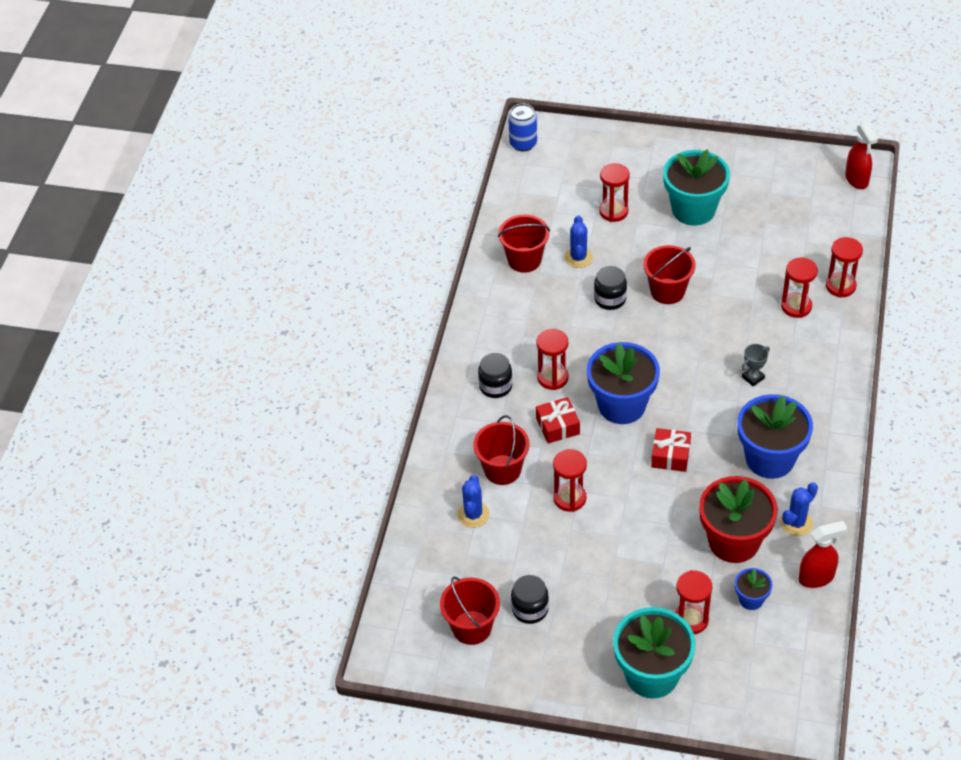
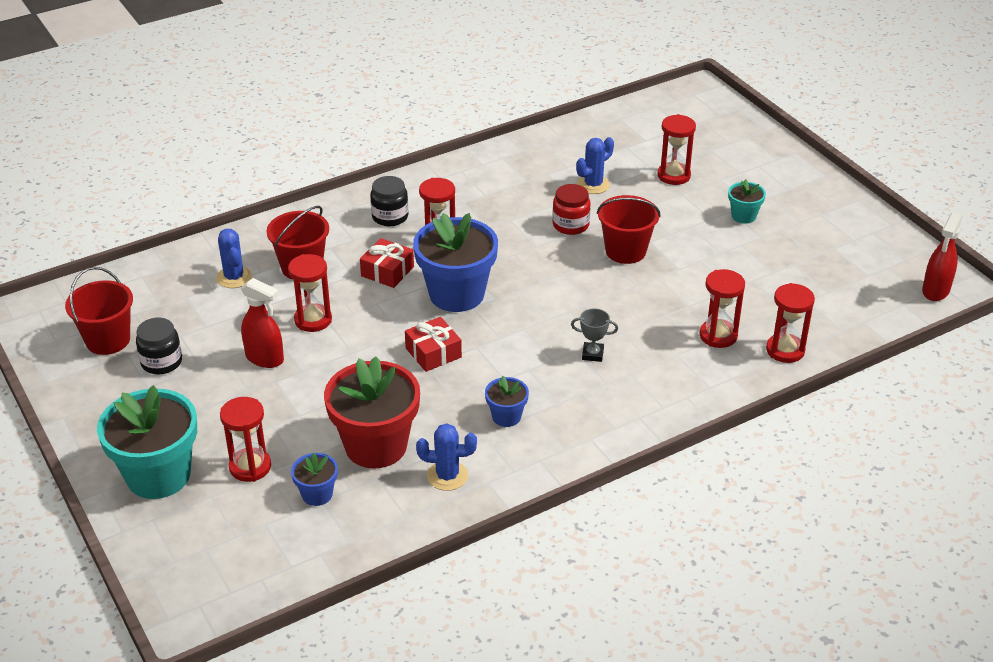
camera: 45 degrees right, 10 degrees down
blue cactus [457,475,490,528] -> blue cactus turned 75 degrees counterclockwise [216,229,252,288]
red bucket [498,215,550,273] -> none
blue can [508,104,537,151] -> none
black jar [594,266,627,310] -> red jar [552,184,591,235]
turquoise flower pot [663,149,730,226] -> turquoise flower pot [728,179,766,224], size x0.48
blue flower pot [737,394,813,479] -> blue flower pot [485,376,529,427], size x0.48
red spray bottle [799,521,847,588] -> red spray bottle moved to [241,278,284,368]

